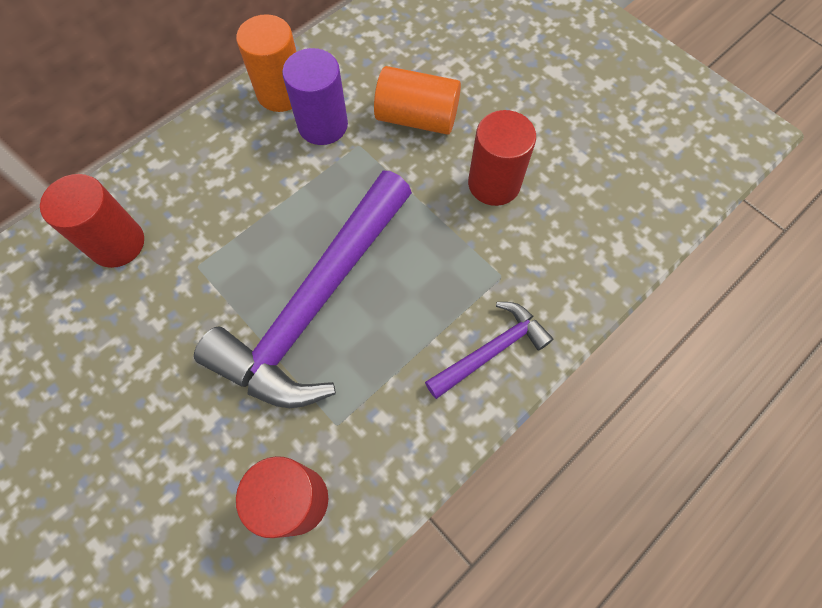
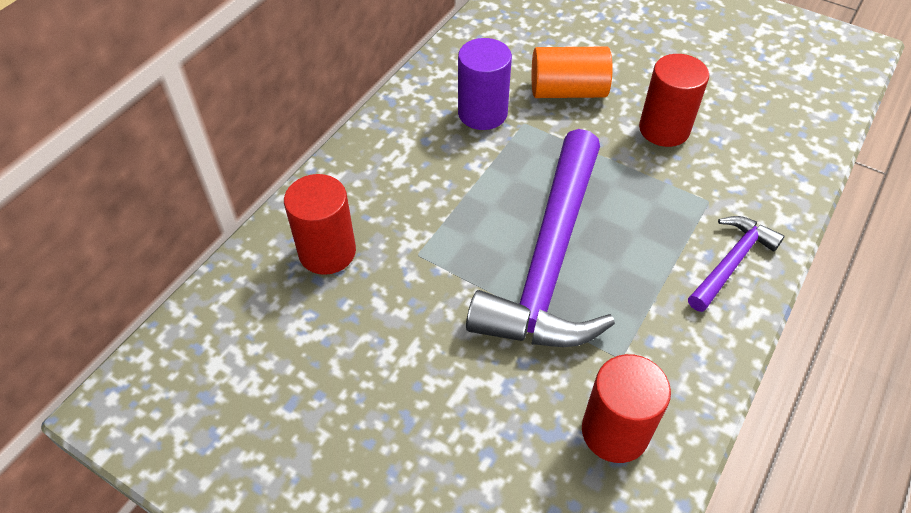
camera: 15 degrees left, 15 degrees down
orange cylinder [236,14,297,112] -> none

